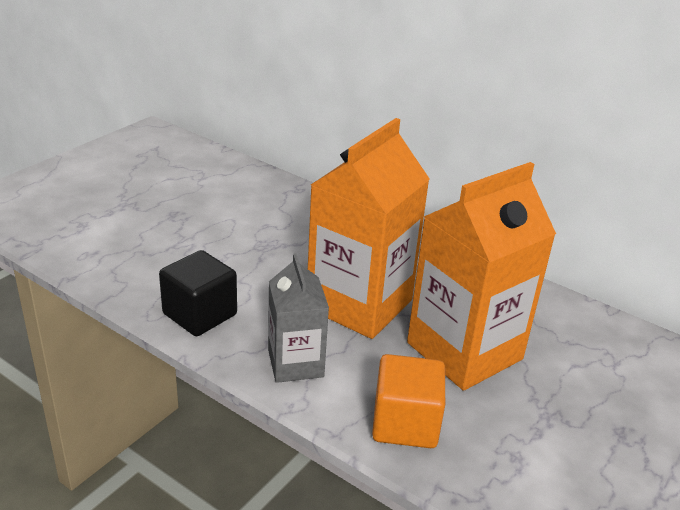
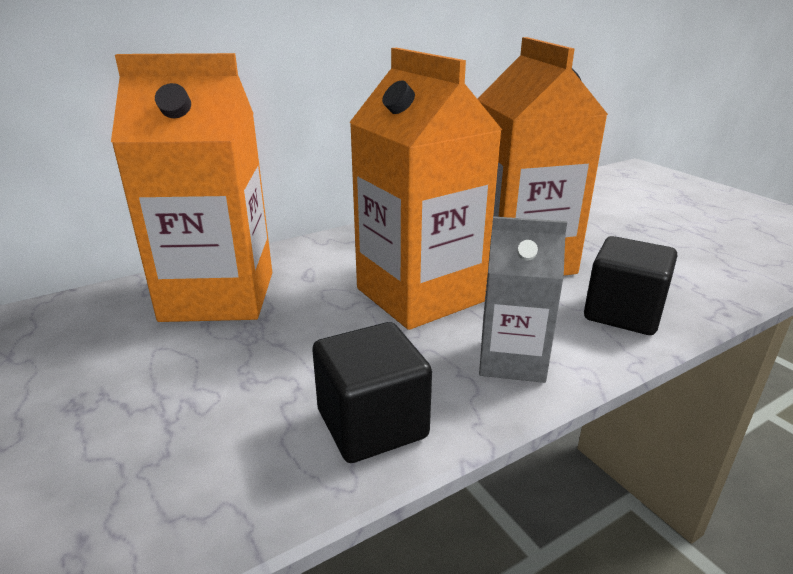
camera: 65 degrees left, 5 degrees down
orange cube [372,354,445,448] -> black cube [584,236,677,335]
none -> orange carton [111,53,272,322]

